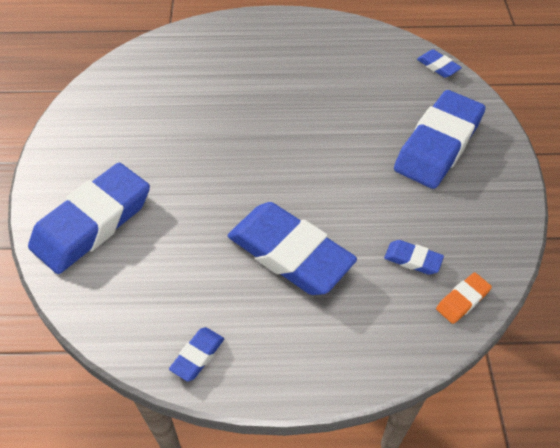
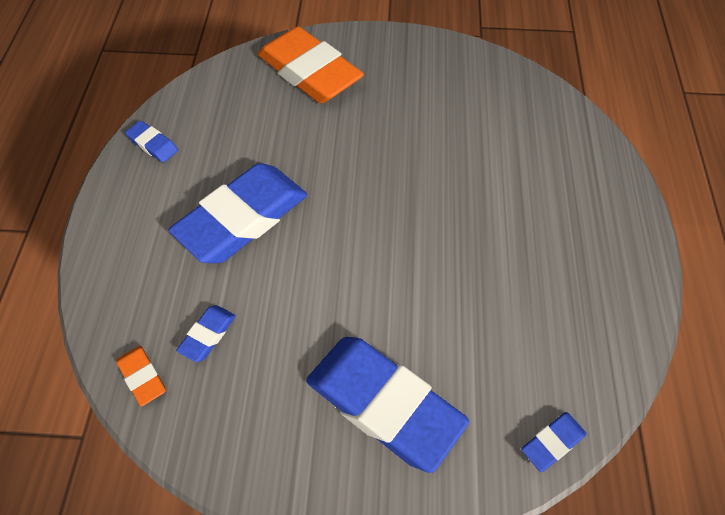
camera: 95 degrees right, 5 degrees up
blue eraser [28,163,150,274] -> orange eraser [258,26,364,103]

